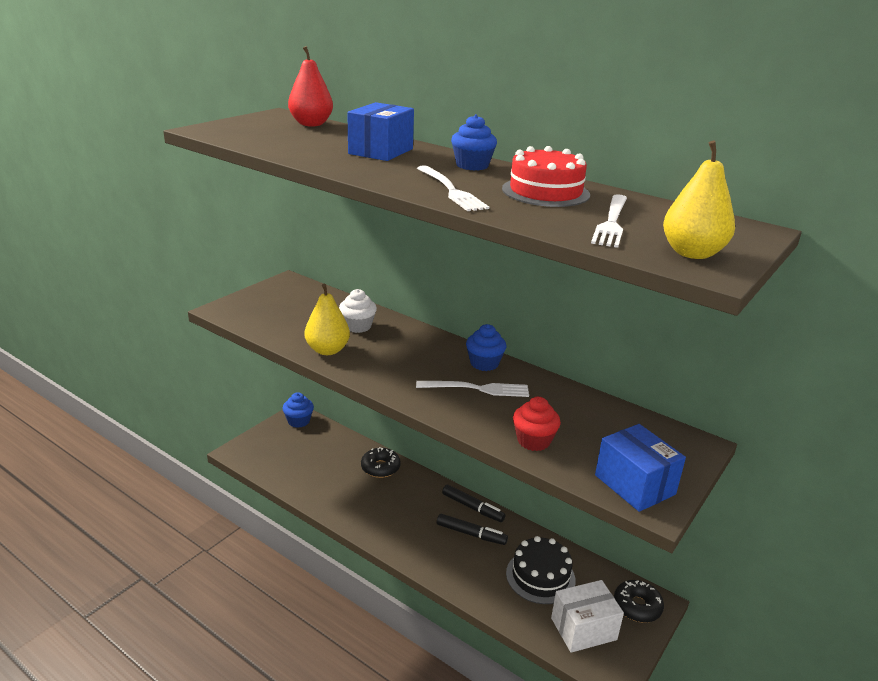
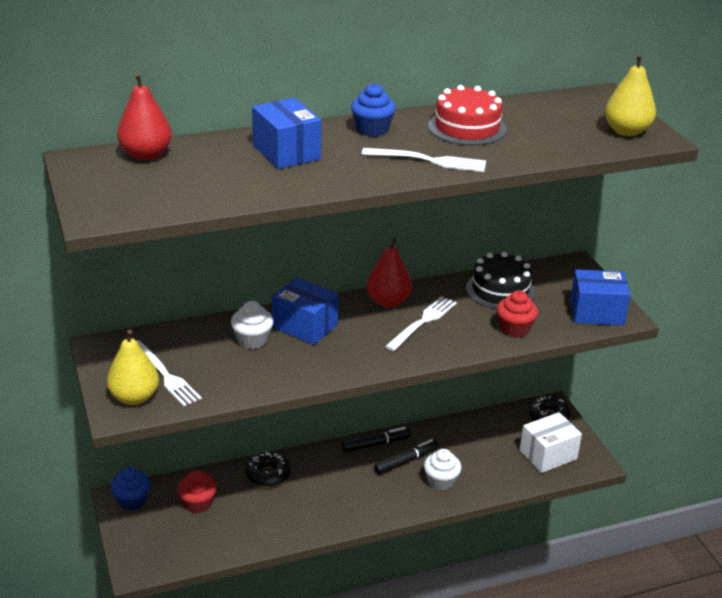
camera: 55 degrees left, 5 degrees up
yellow pear [305,284,350,355] -> yellow pear moved to [107,330,159,405]
blue cupcake [466,324,506,371] -> red pear [367,238,412,307]
black cake [506,536,576,604] -> black cake moved to [466,252,535,309]
white box [551,580,624,653] -> white box turned 45 degrees clockwise [520,412,582,473]
white fork [591,194,627,248] -> white fork moved to [136,340,202,406]
none -> red cupcake [177,470,217,513]
none -> blue box [272,277,339,345]
none -> white cupcake [424,449,462,491]

